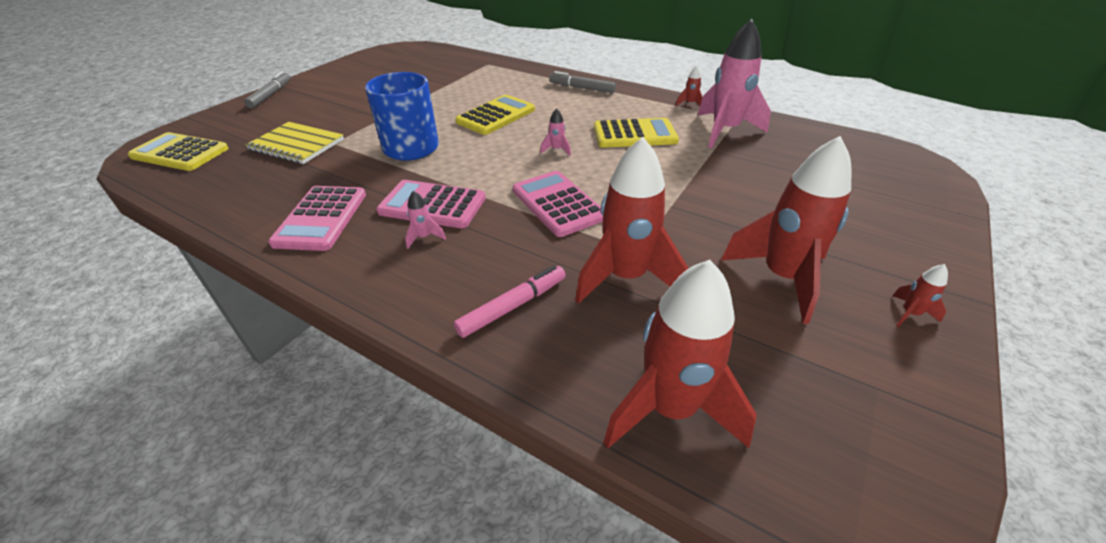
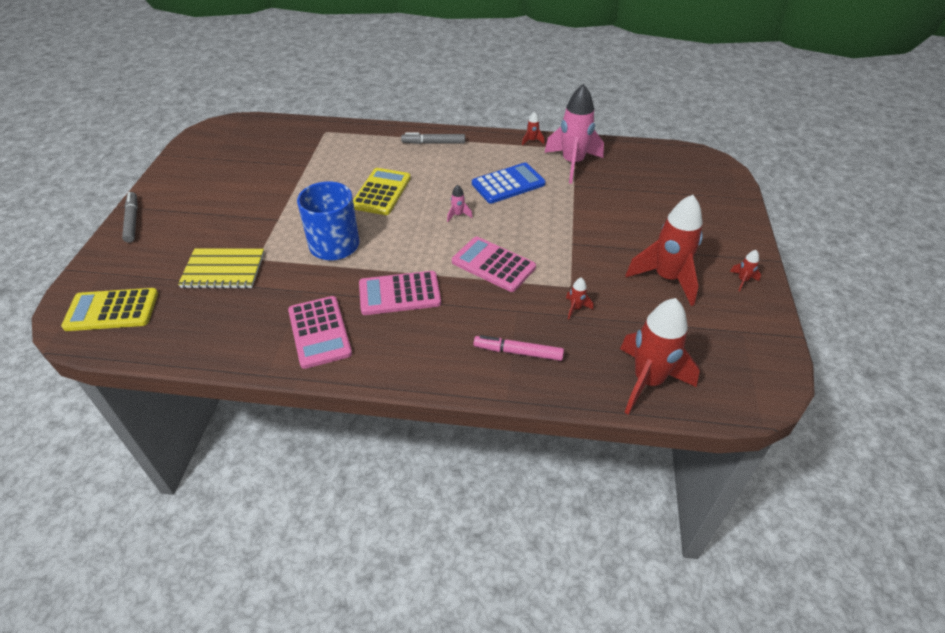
camera: 25 degrees left, 5 degrees up
pink rocket [405,191,446,249] -> none
pink marker [454,265,566,338] -> pink marker turned 105 degrees counterclockwise [474,335,564,361]
red rocket [575,137,688,304] -> red rocket [566,278,593,319], size x0.40
yellow calculator [594,118,679,148] -> blue calculator [472,163,546,204]

